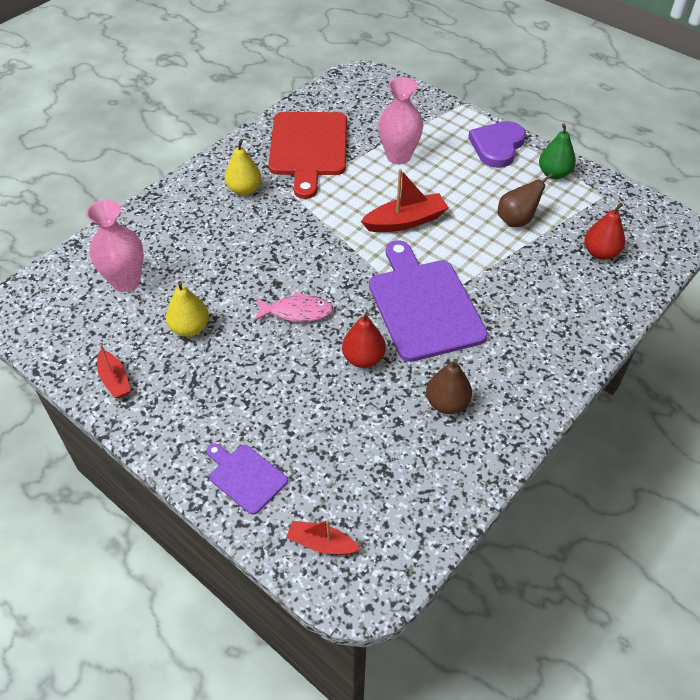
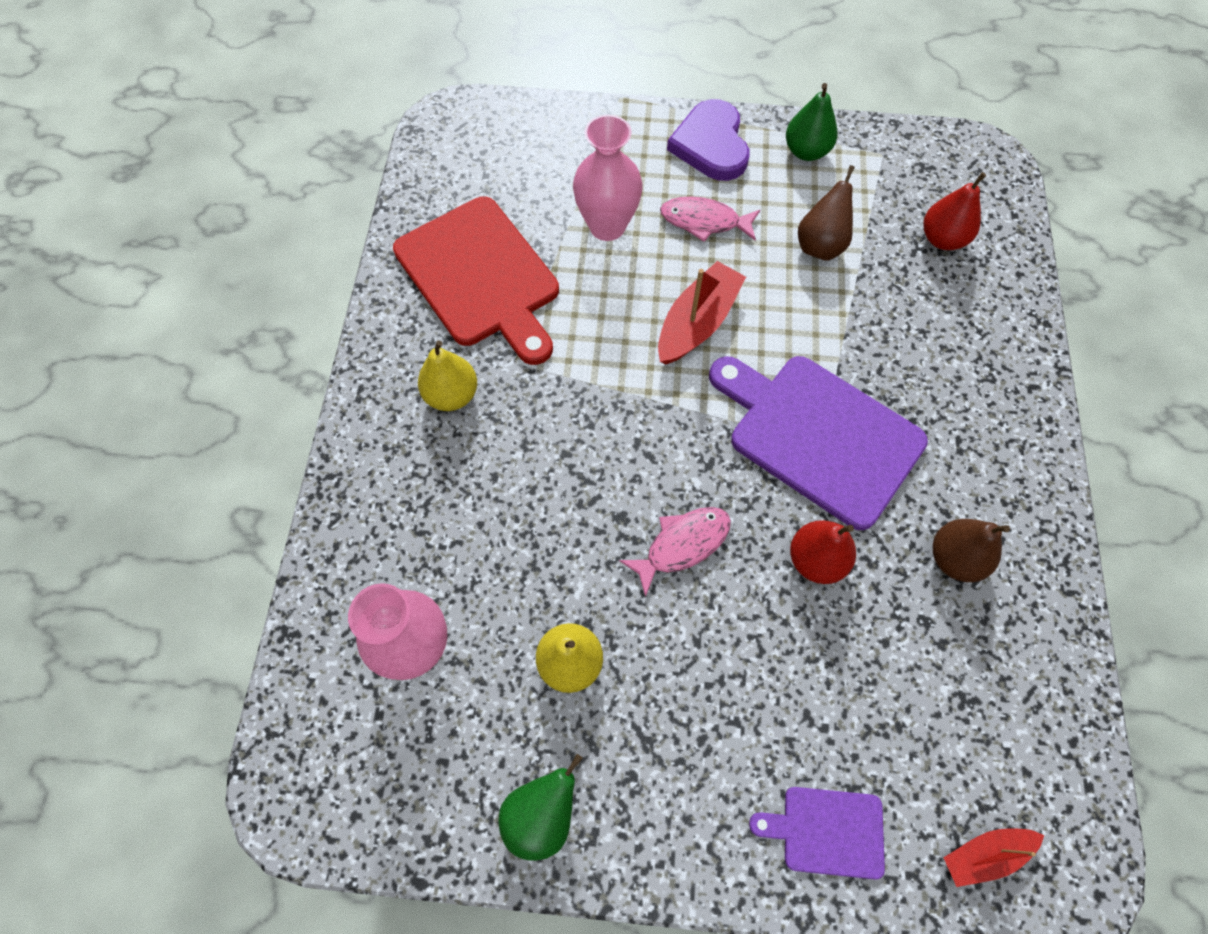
camera: 35 degrees left, 15 degrees up
red boat [97,344,131,398] -> green pear [498,754,583,861]
none -> pink fish [660,197,760,242]

